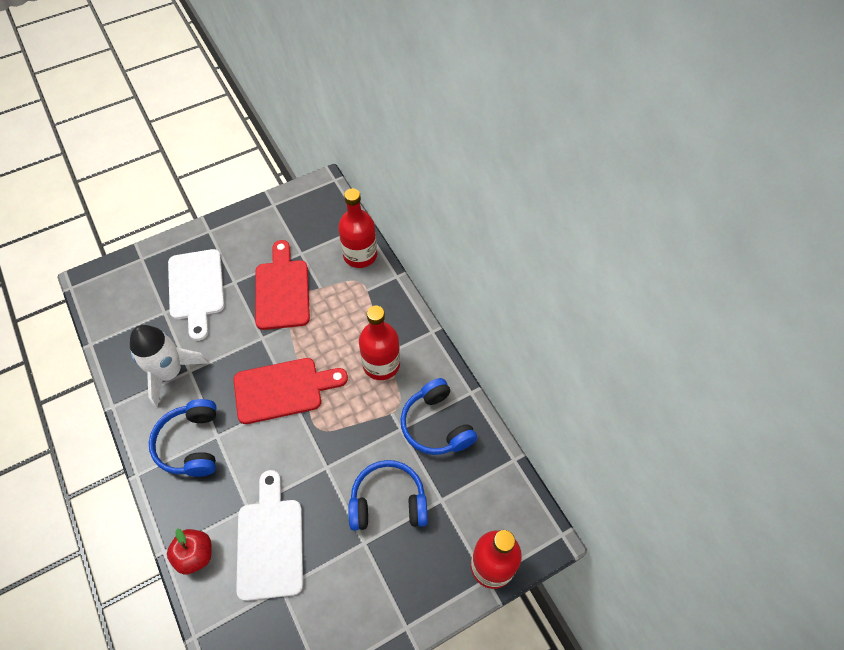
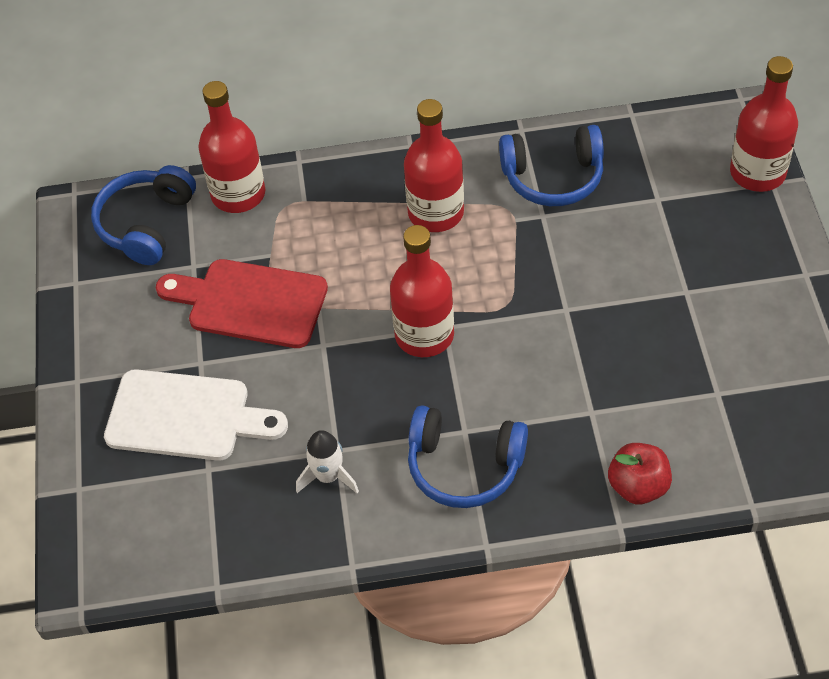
camera: 65 degrees left, 5 degrees down
white rocket [130,325,209,408] -> white rocket [296,430,359,493], size x0.56
red cutting board [234,358,348,424] -> red bottle [390,225,454,357]
white cutting board [236,470,303,601] -> none
blue headphones [348,460,428,531] -> blue headphones moved to [91,165,196,265]

